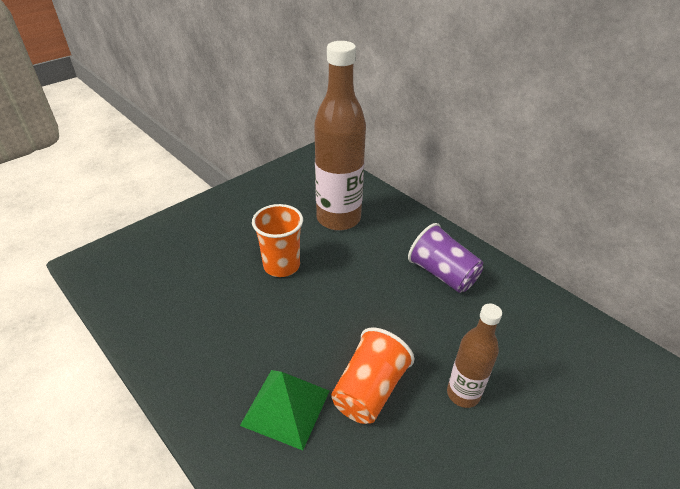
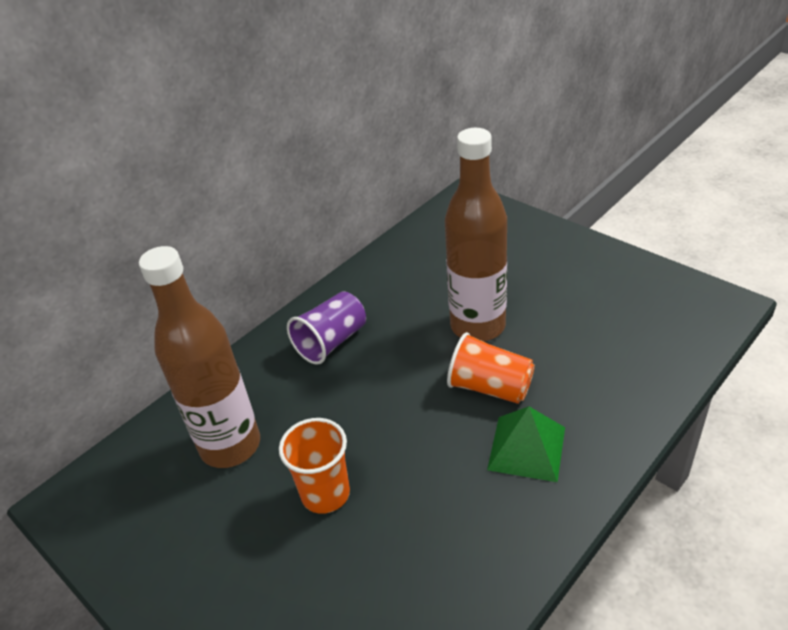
camera: 90 degrees left, 0 degrees up
brown bottle [447,304,502,408] -> brown bottle [445,128,507,341], size x1.88

